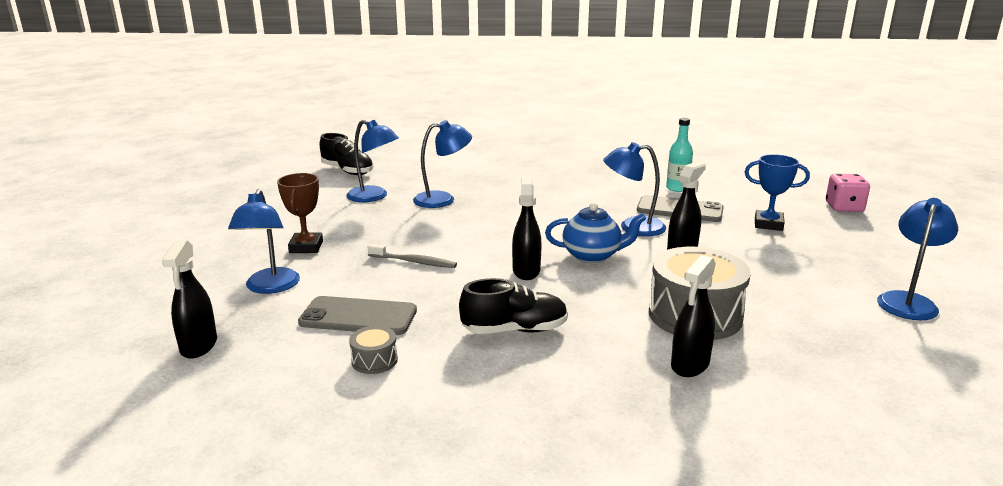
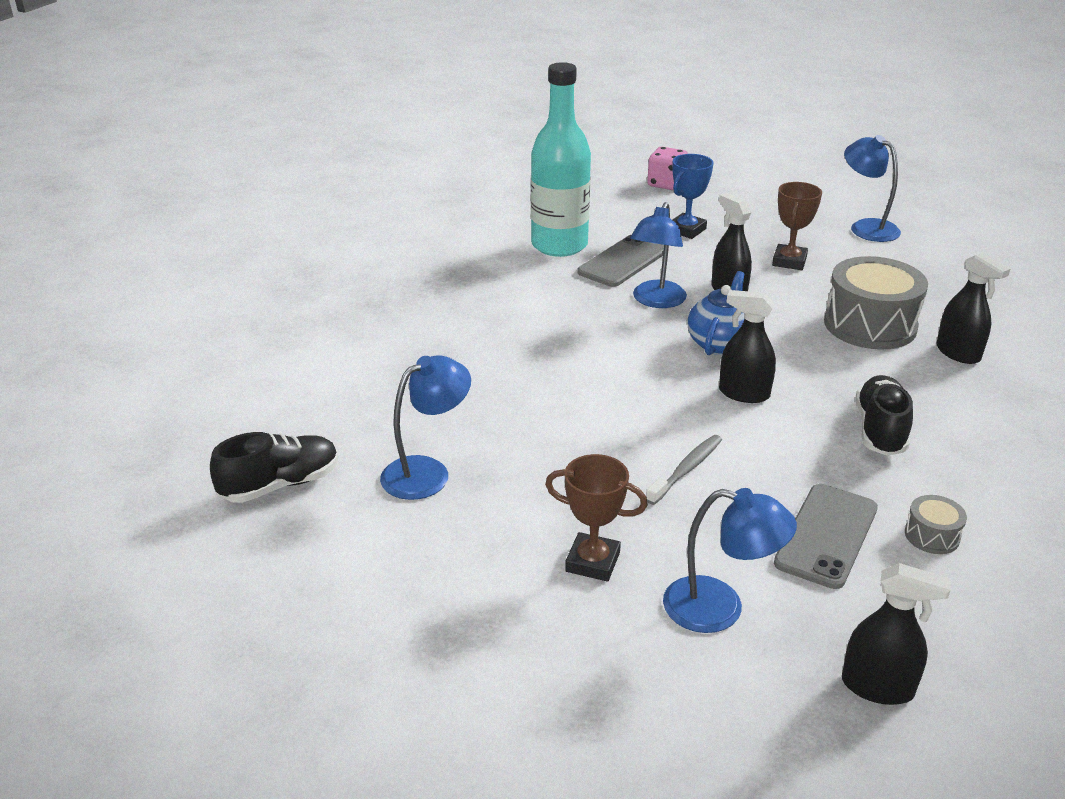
camera: 70 degrees left, 10 degrees up
blue lamp [413,120,472,208] -> none
turquoise bottle [666,118,693,192] -> turquoise bottle [531,62,591,257], size x2.03
none -> brown trophy [772,182,822,270]

